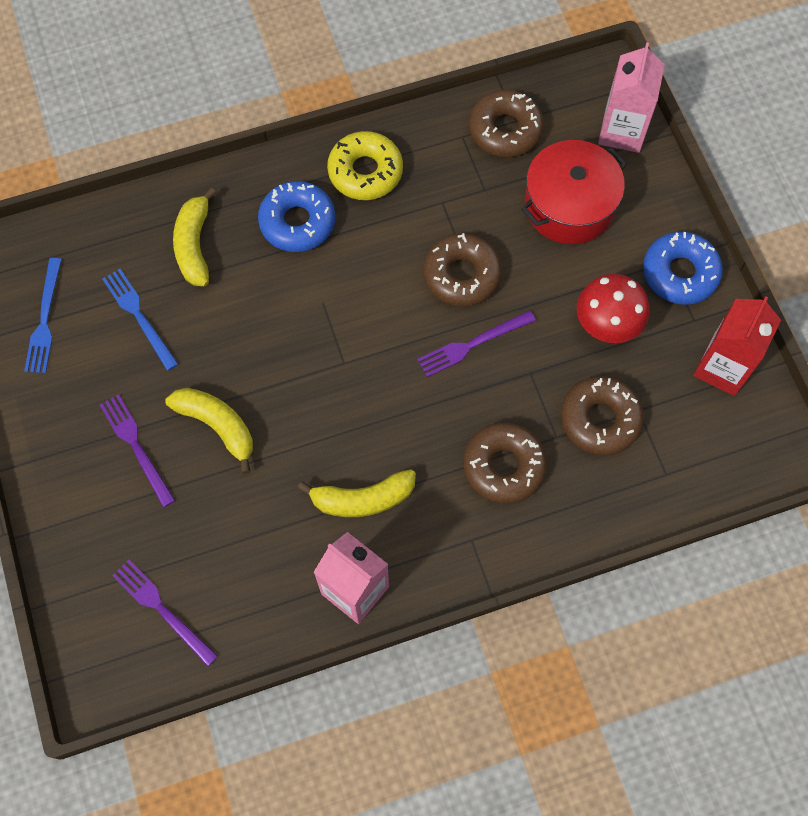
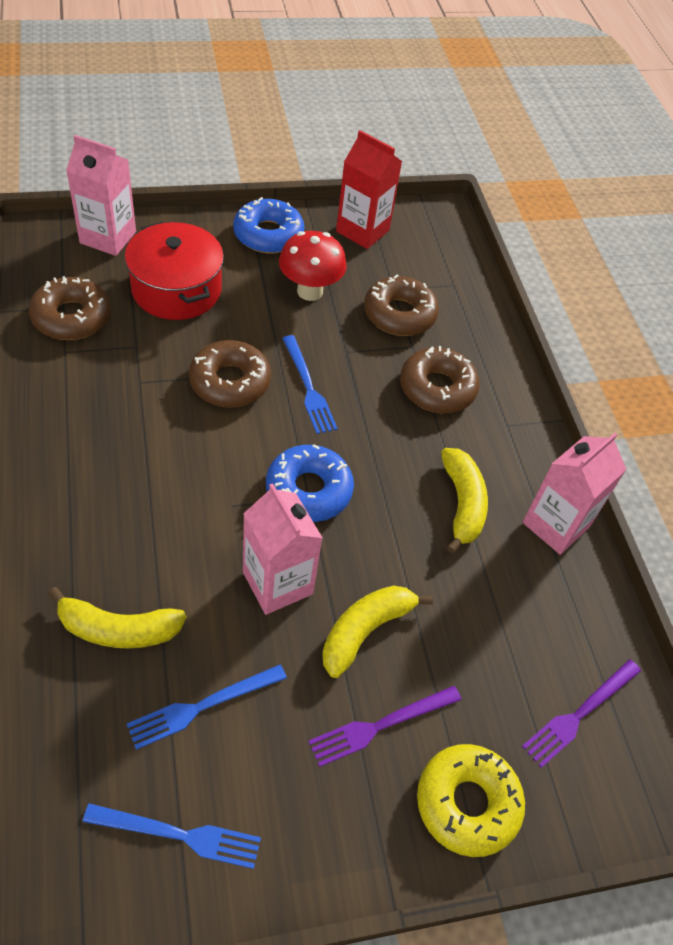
camera: 90 degrees left, 15 degrees down
blue donut [258,181,335,252] -> blue donut moved to [266,444,354,522]
yellow donut [327,131,403,200] -> yellow donut moved to [417,744,525,857]
purple fork [417,310,536,377] -> blue fork [282,335,338,434]
none -> pink carton [243,483,323,615]

